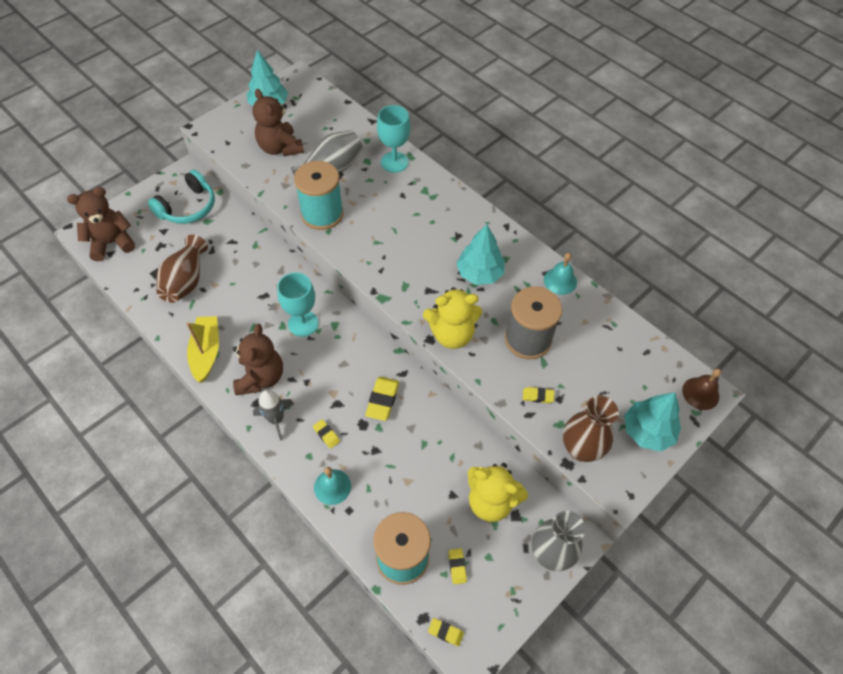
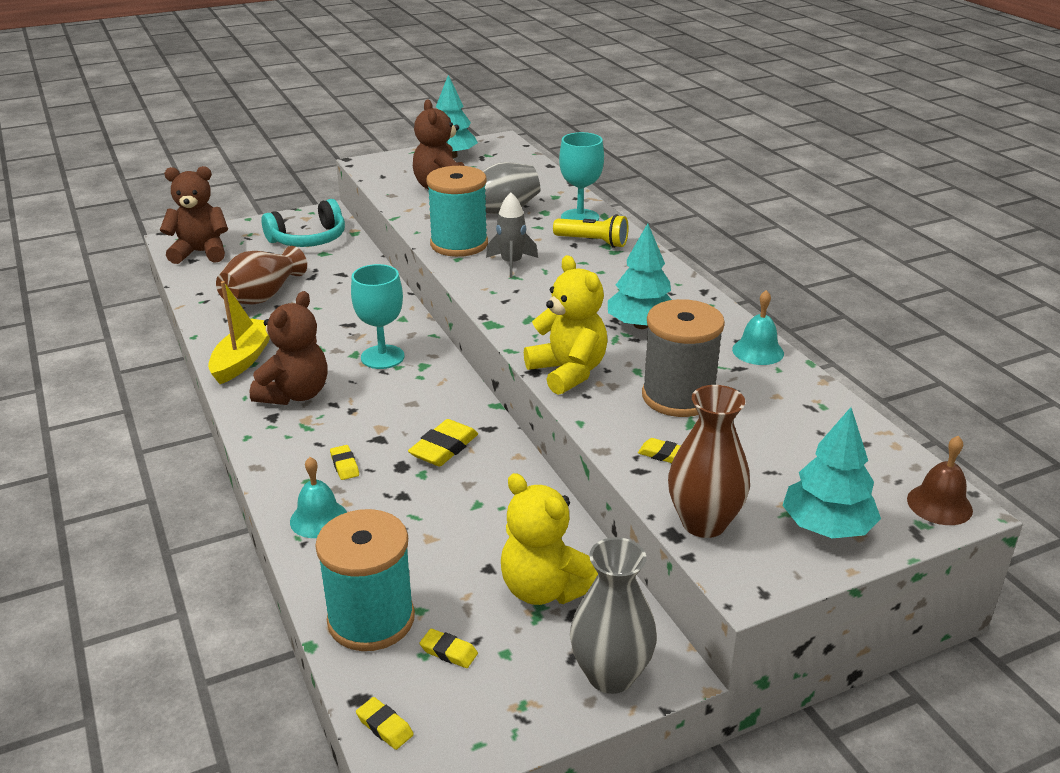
camera: 20 degrees right, 25 degrees down
grey rocket [253,390,294,441] -> grey rocket moved to [486,193,538,278]
yellow teddy bear [423,287,482,349] -> yellow teddy bear turned 135 degrees counterclockwise [524,255,608,395]
yellow eraser [448,549,467,584] -> yellow eraser turned 75 degrees counterclockwise [420,629,478,668]
none -> yellow flashlight [553,214,629,248]

